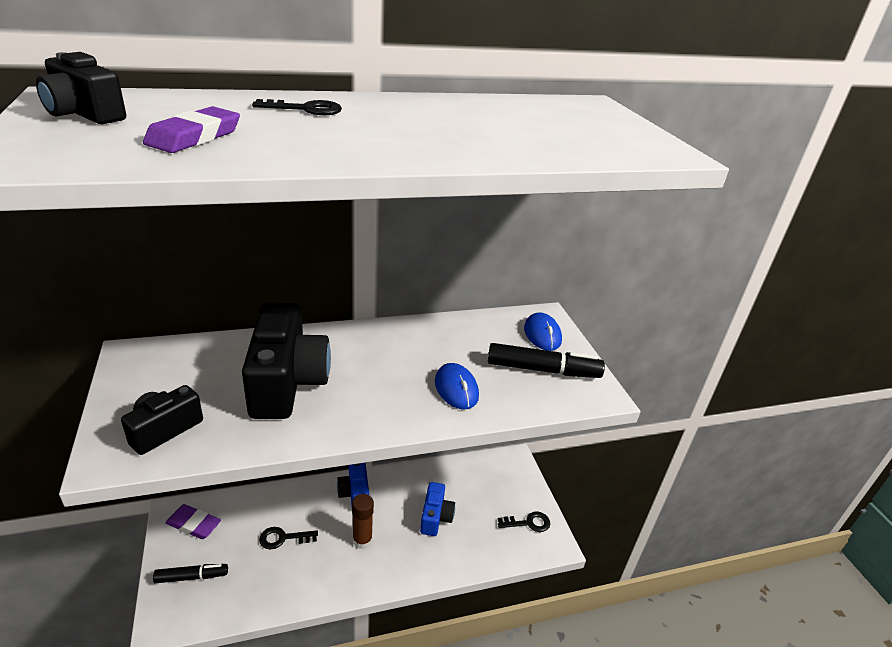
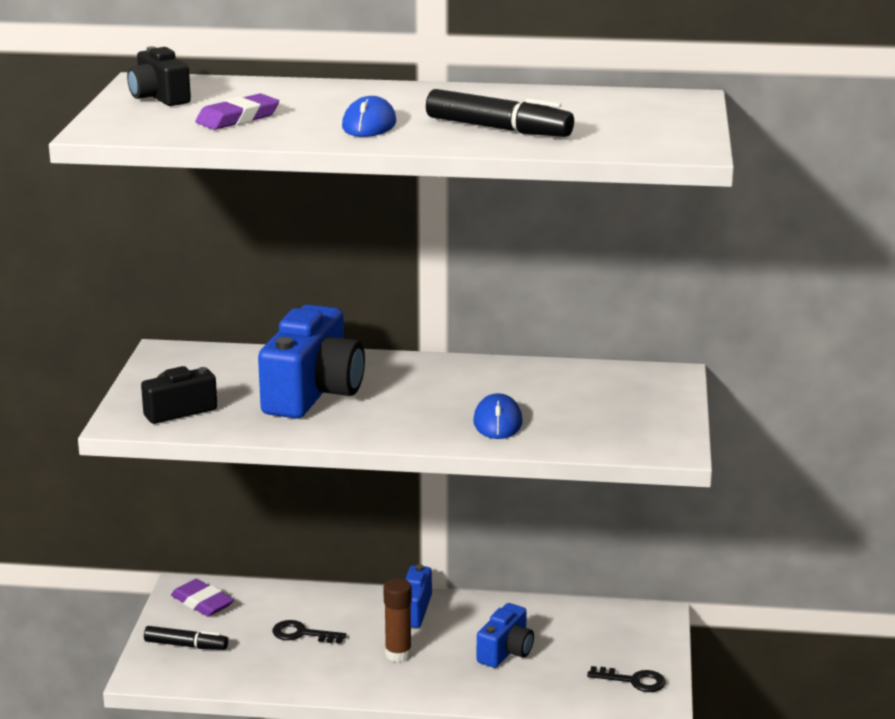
camera: 25 degrees right, 10 degrees down
black camera [242,303,331,419] -> blue camera [258,305,365,418]
black key [252,99,342,115] -> none
black marker [488,343,605,378] -> black marker moved to [426,89,574,137]
blue mouse [524,312,562,351] -> blue mouse moved to [342,96,396,137]

